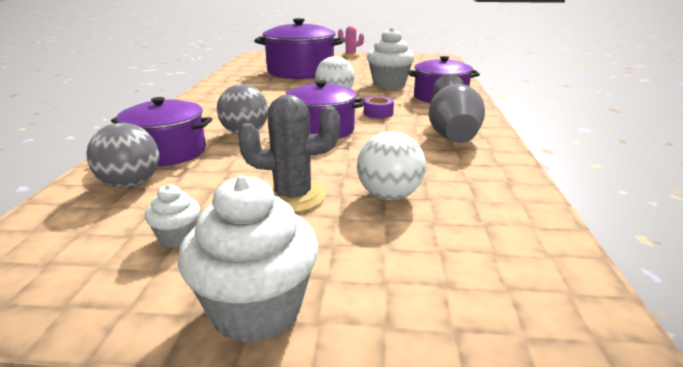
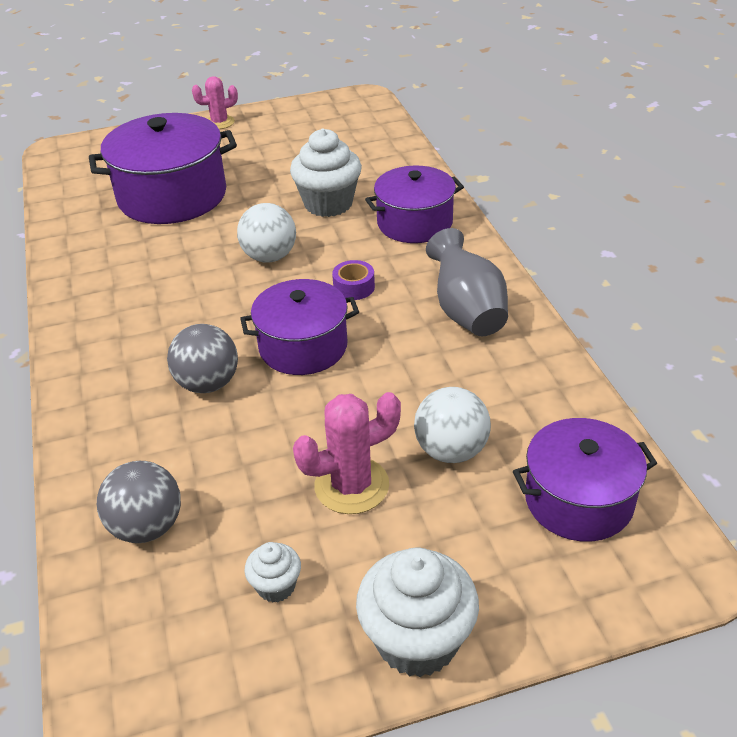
camera: 20 degrees left, 15 degrees up
purple pot [111,97,212,166] -> purple pot moved to [513,418,657,542]
grey cactus [238,95,340,212] -> pink cactus [293,392,401,514]

